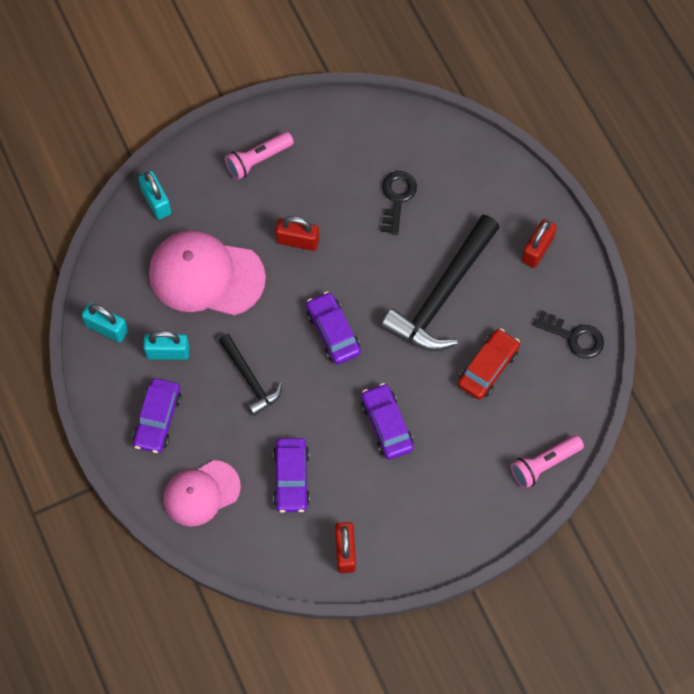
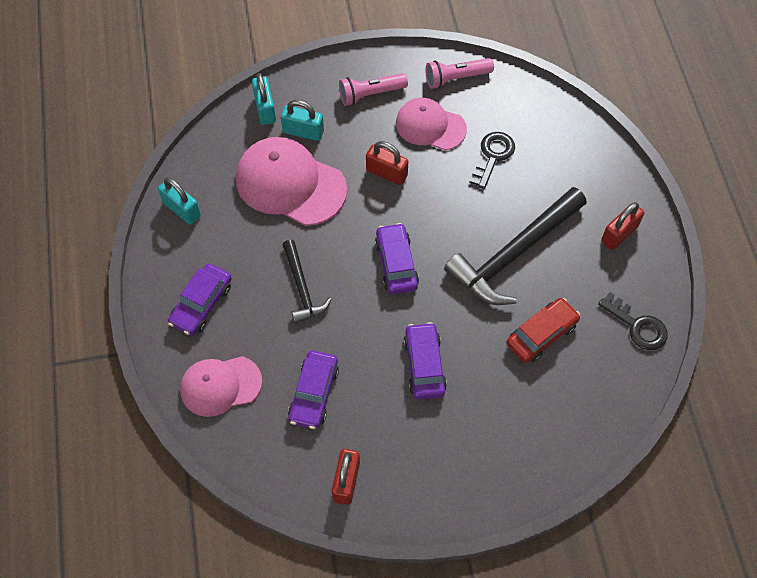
camera: 15 degrees right, 5 degrees down
turquoise padlock [143,331,189,360] -> turquoise padlock moved to [281,100,324,141]
pink flashlight [511,435,584,489] -> pink flashlight moved to [426,58,494,89]
none -> pink cap [396,98,467,150]

